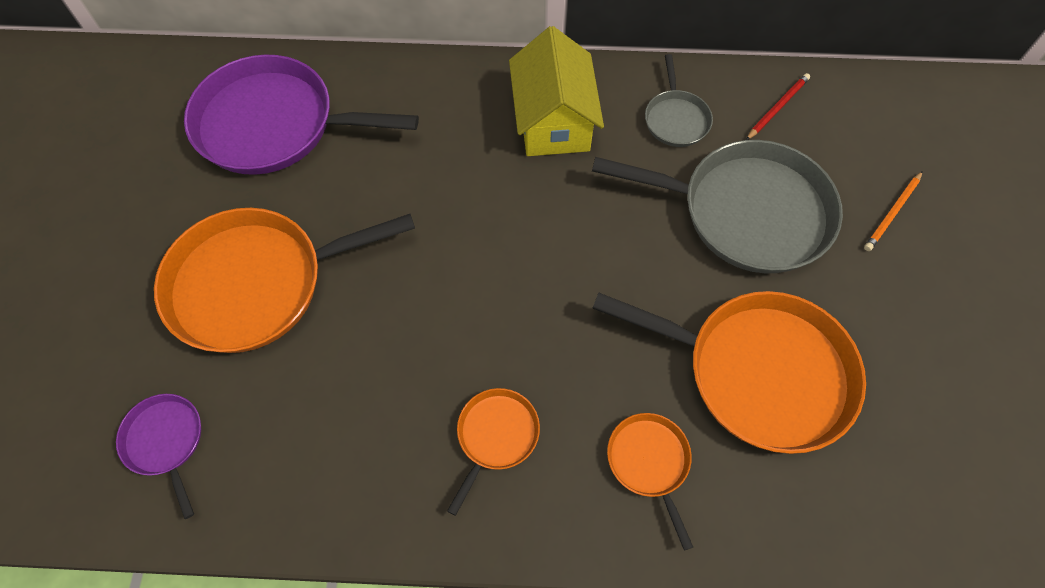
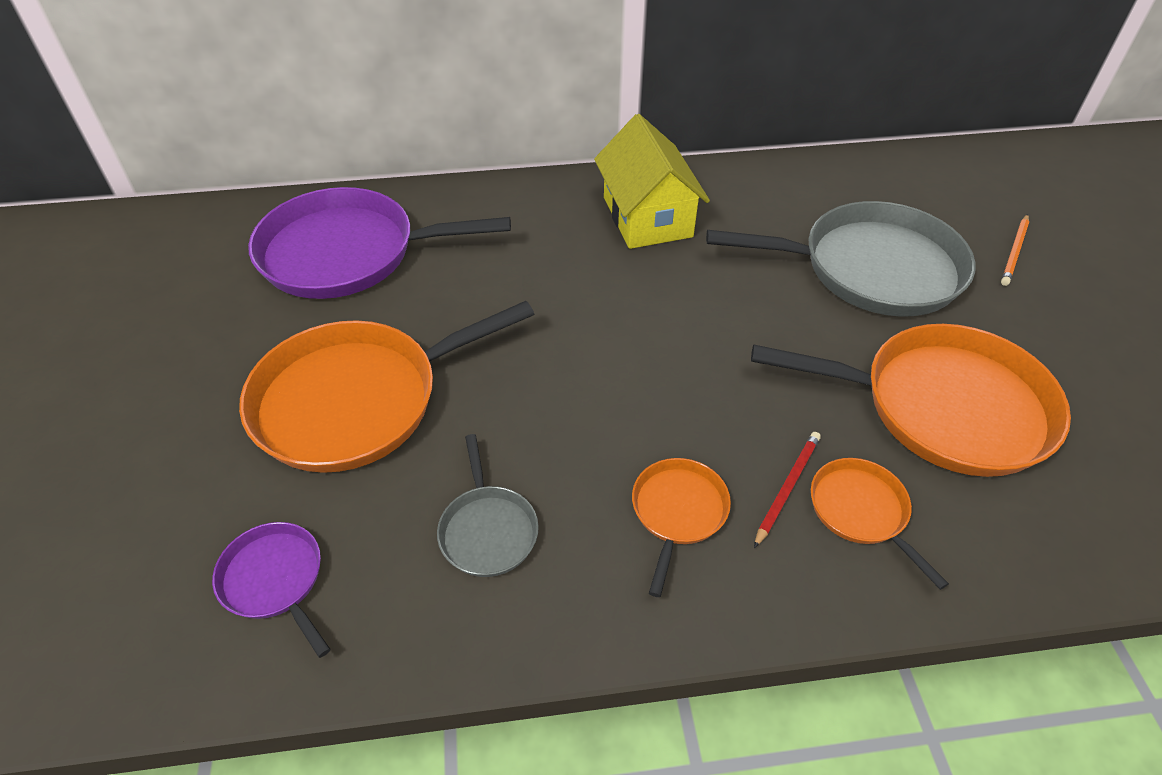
camera: 10 degrees left, 15 degrees down
grey pan [645,54,713,147] -> grey pan moved to [437,434,539,577]
red pencil [746,73,810,140] -> red pencil moved to [754,432,821,548]

